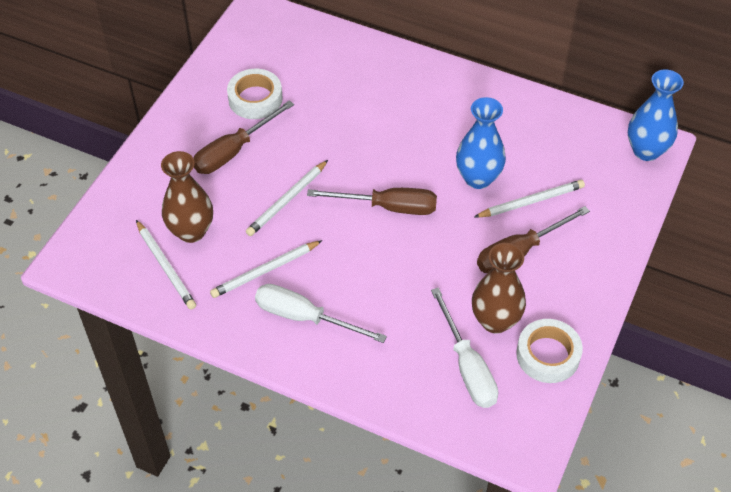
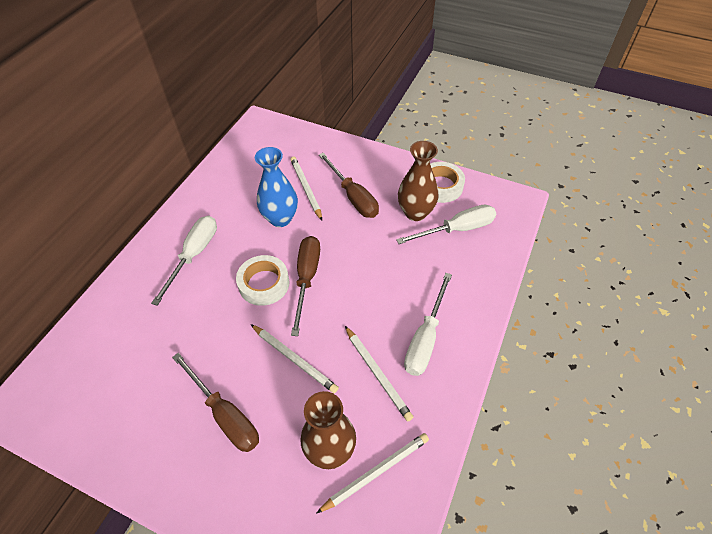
camera: 90 degrees left, 0 degrees up
white tape [227,69,283,119] -> white tape moved to [236,255,289,306]
blue vase [628,69,684,161] -> none
none -> white screwdriver [151,216,217,306]

